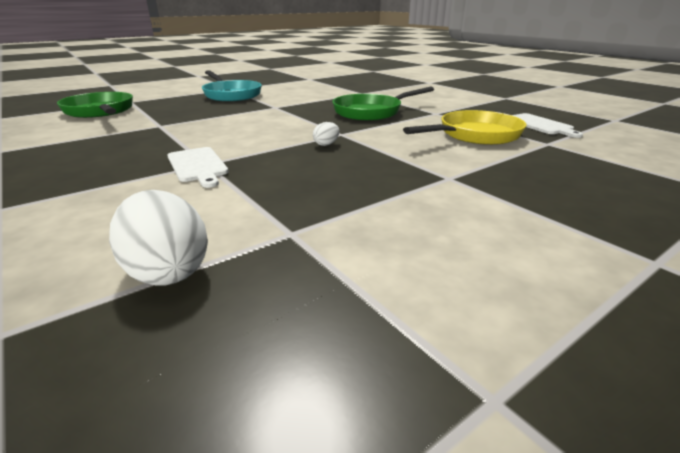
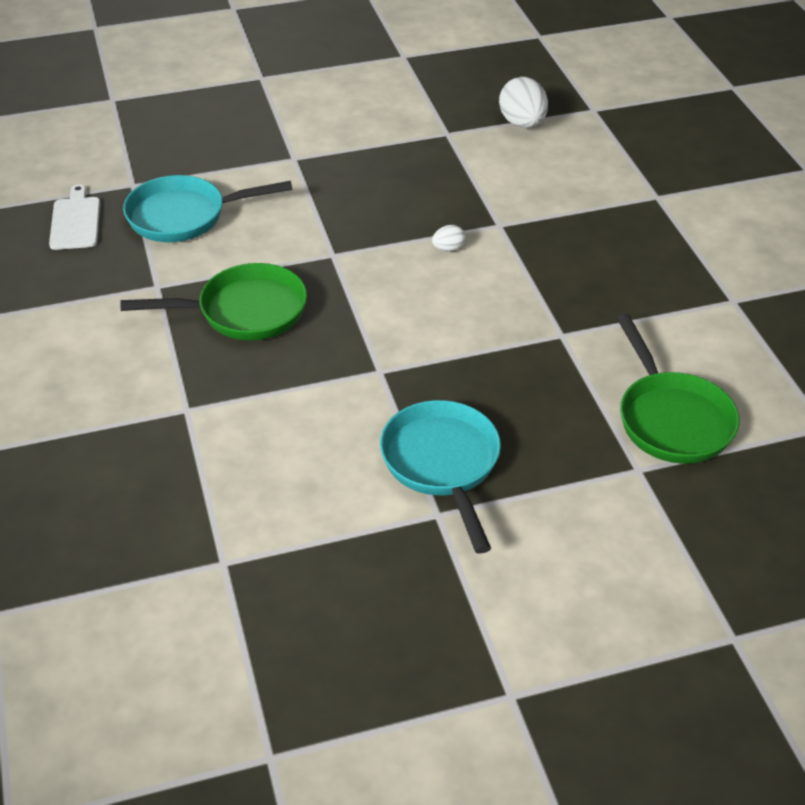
camera: 160 degrees left, 15 degrees up
white cutting board [167,147,229,188] -> none
white egg [313,122,339,146] -> white egg moved to [432,225,466,251]
yellow pan [403,110,527,145] -> turquoise pan [123,175,293,242]

